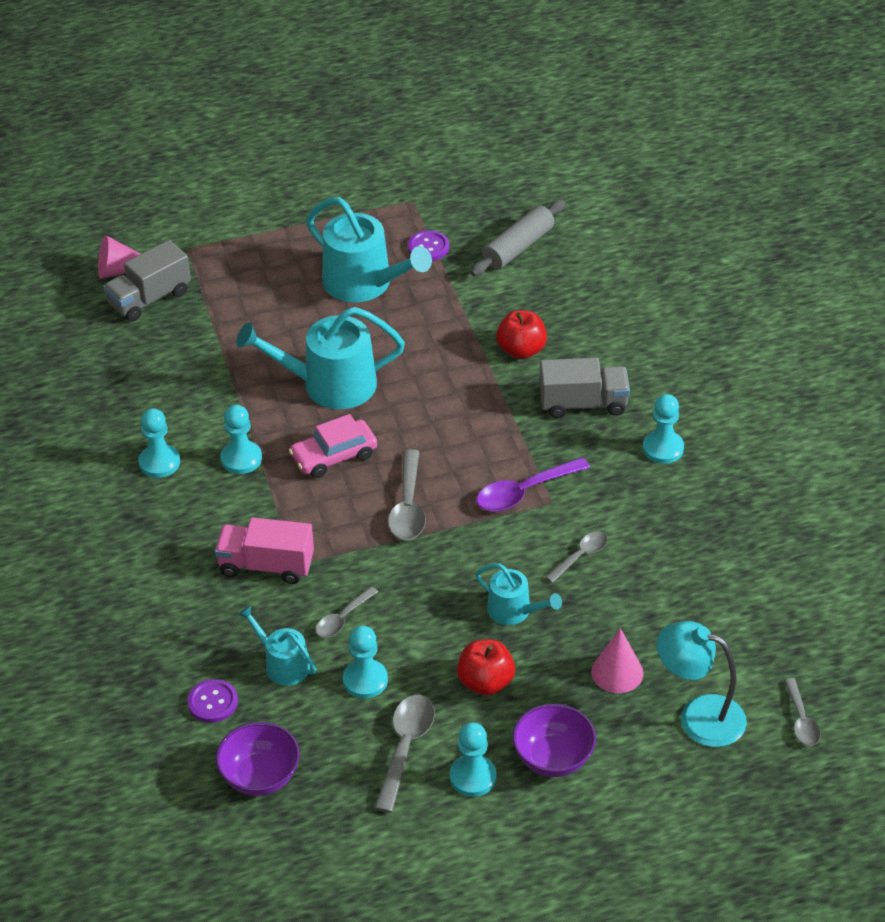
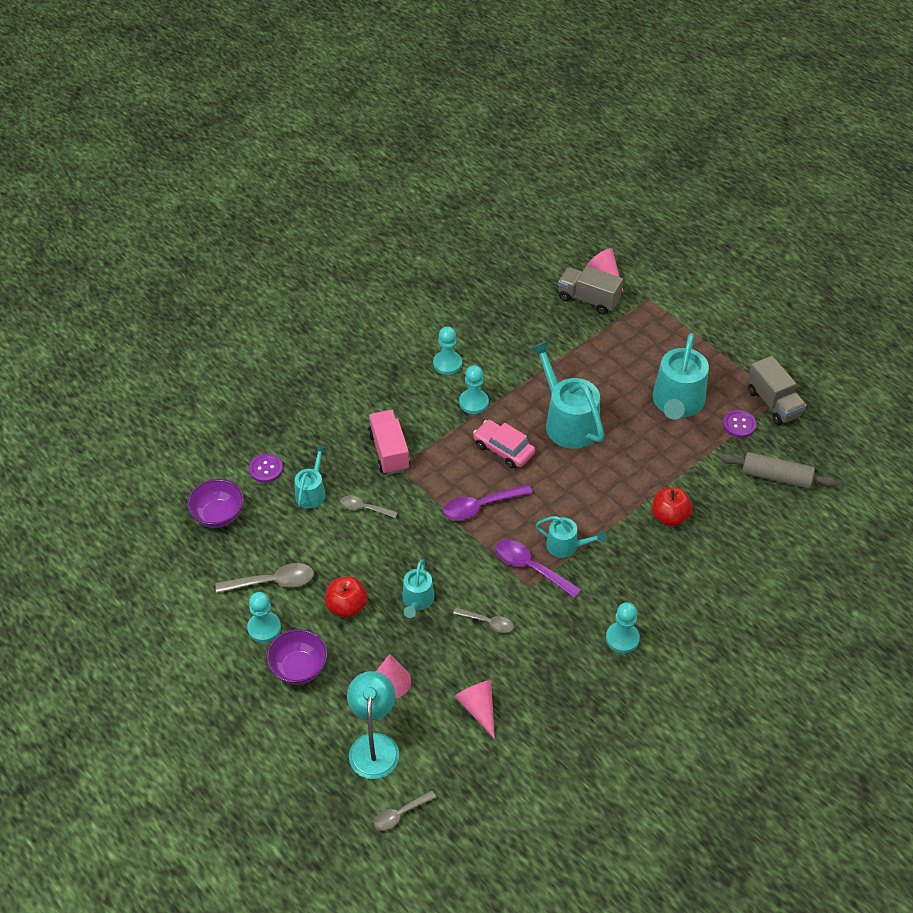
camera: 65 degrees right, 5 degrees up
turquoise pawn [343,626,388,699] -> none
grey spoon [388,449,426,540] -> purple spoon [443,484,533,521]
grey truck [539,358,630,418] -> grey truck moved to [747,356,807,425]
none -> pink cone [455,680,495,739]
none -> turquoise watering can [536,516,606,558]

